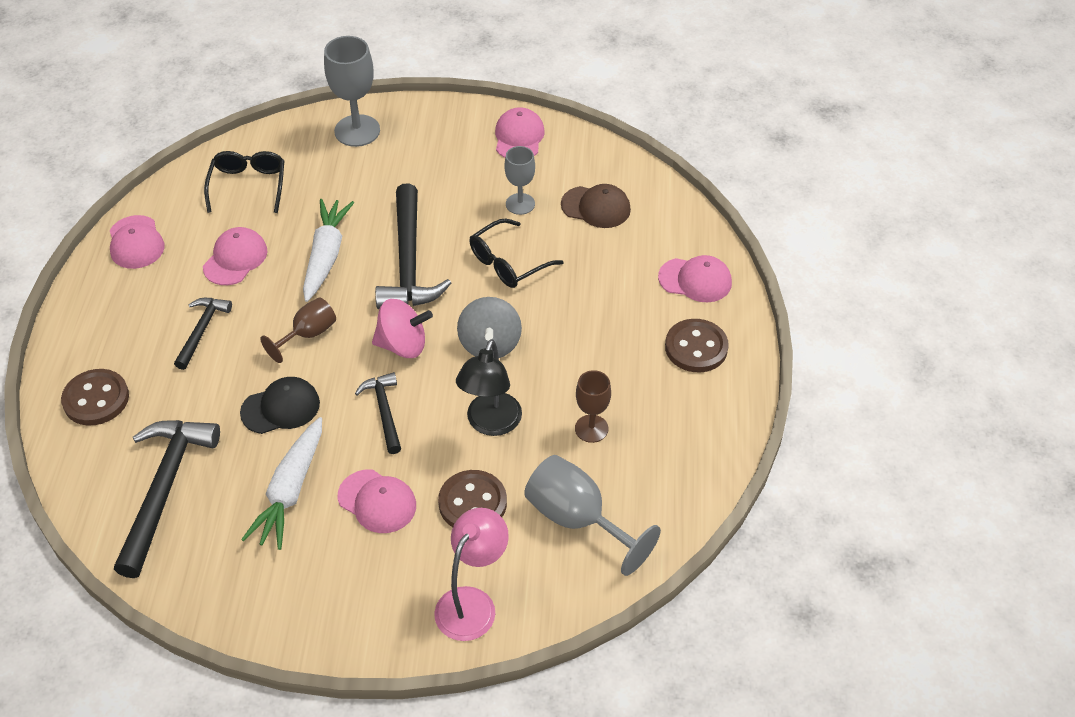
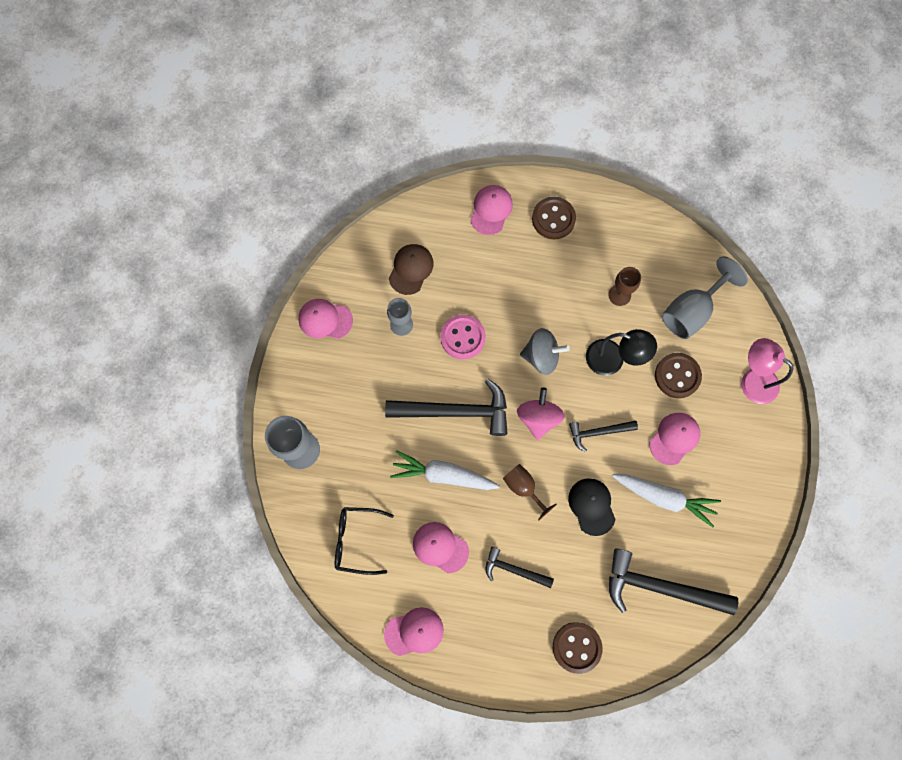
camera: 85 degrees left, 25 degrees up
black glasses [469,218,564,288] -> pink button [441,315,486,360]

